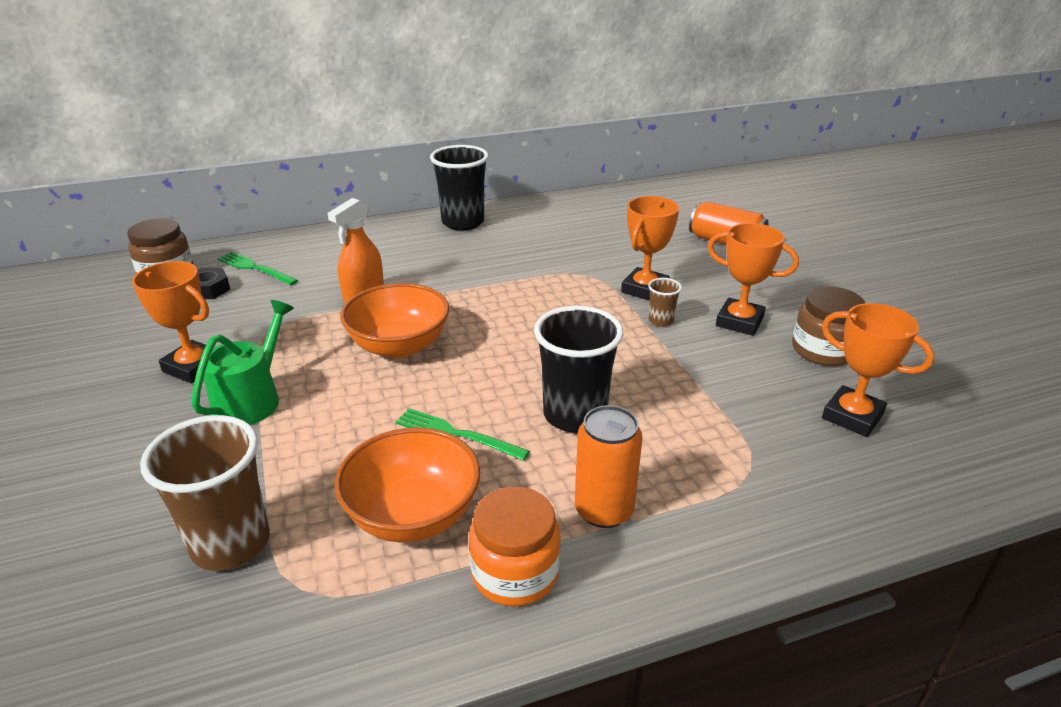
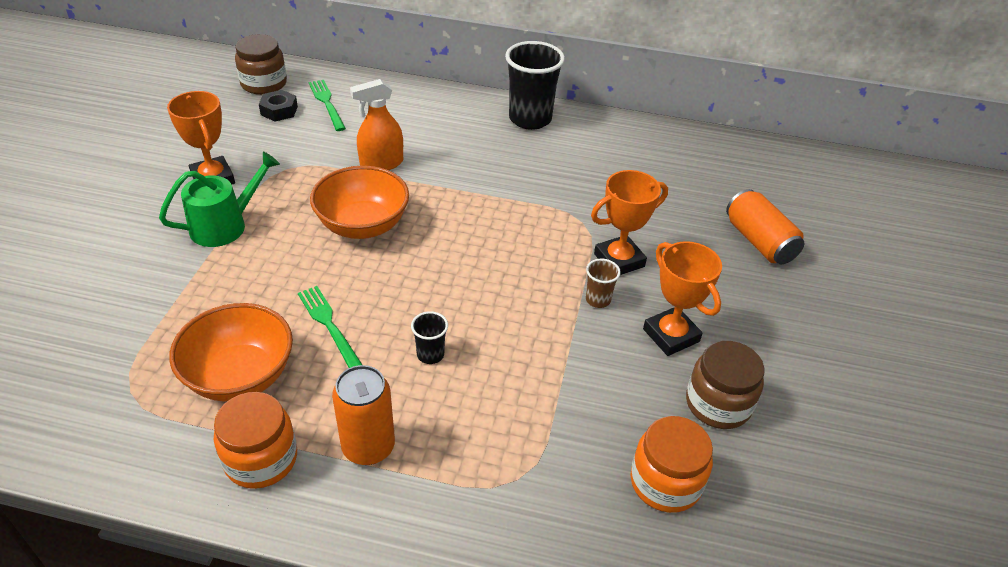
camera: 30 degrees right, 10 degrees up
brown cup [140,415,270,571] -> none
black cup [534,306,623,433] -> black cup [411,311,448,364], size x0.47
orange trophy [822,303,935,437] -> orange jar [630,416,713,513]

